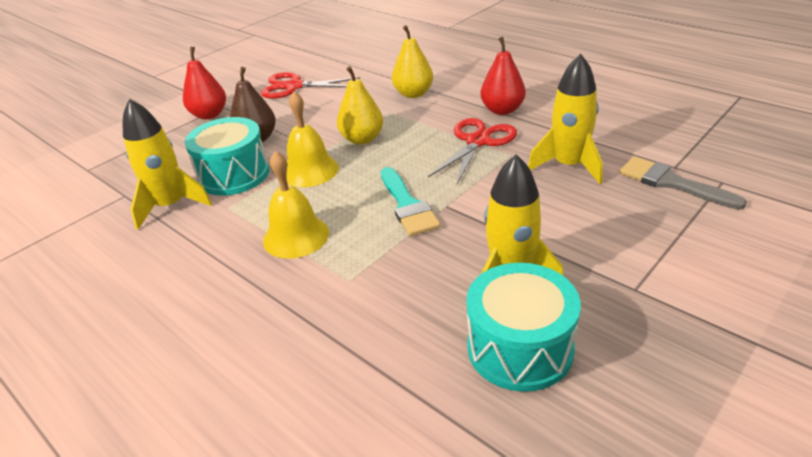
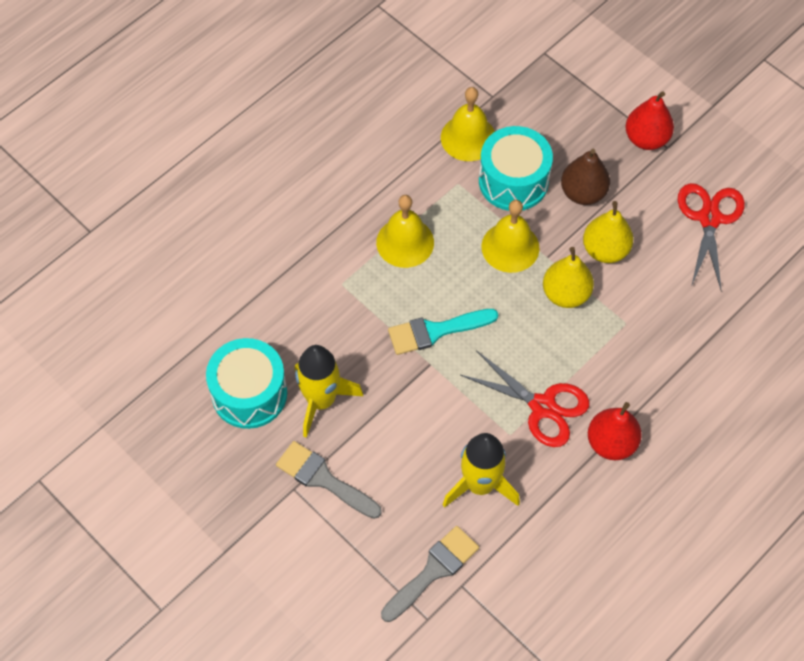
camera: 90 degrees right, 25 degrees up
yellow rocket [123,98,212,229] -> yellow bell [441,87,495,161]
yellow pear [392,25,433,98] -> yellow pear moved to [583,201,633,263]
none -> grey brush [276,441,382,519]

